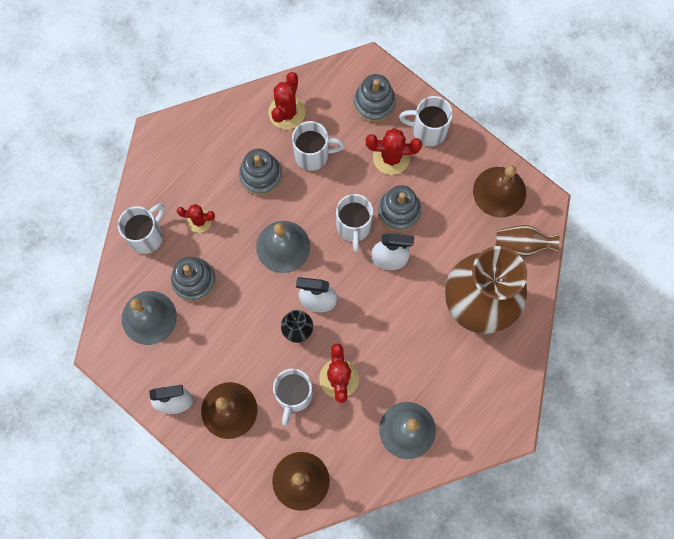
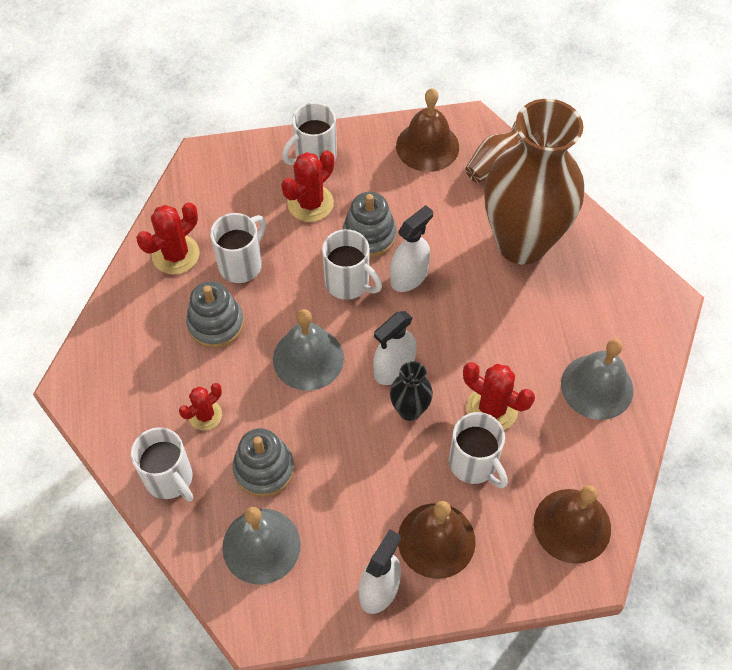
camera: 50 degrees left, 15 degrees down
white mug [118,204,165,254] -> white mug turned 150 degrees clockwise [131,427,193,502]
red cactus [268,72,305,129] -> red cactus turned 75 degrees clockwise [136,202,200,274]
grey stacking toy [354,74,396,123] -> none

